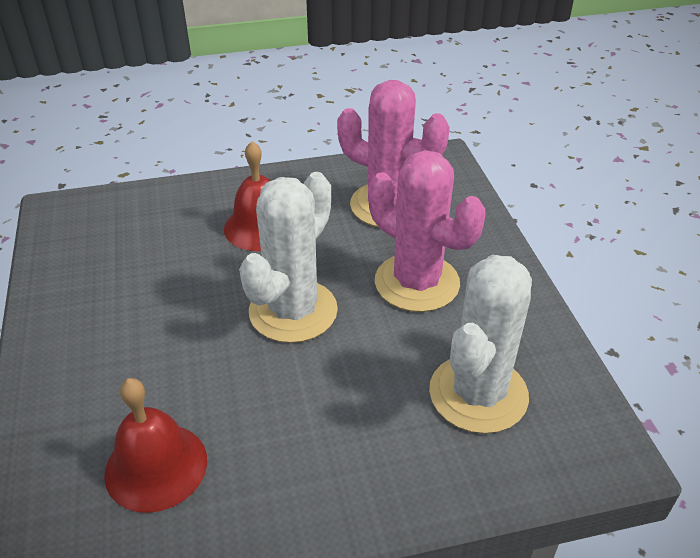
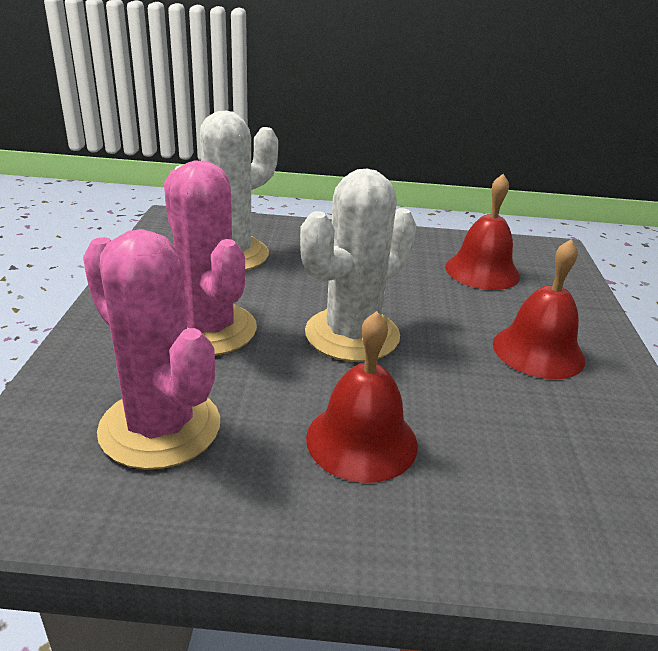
camera: 165 degrees left, 10 degrees down
none -> red bell [493,239,585,379]

